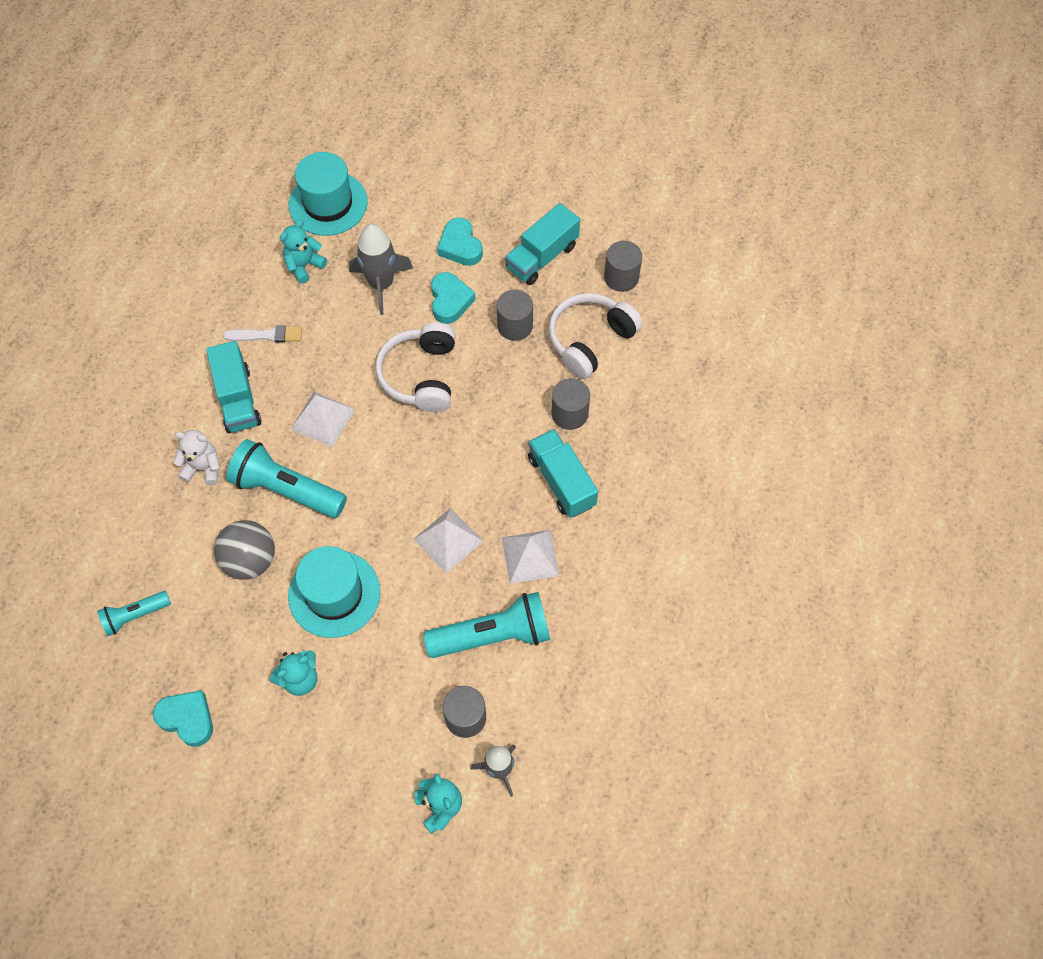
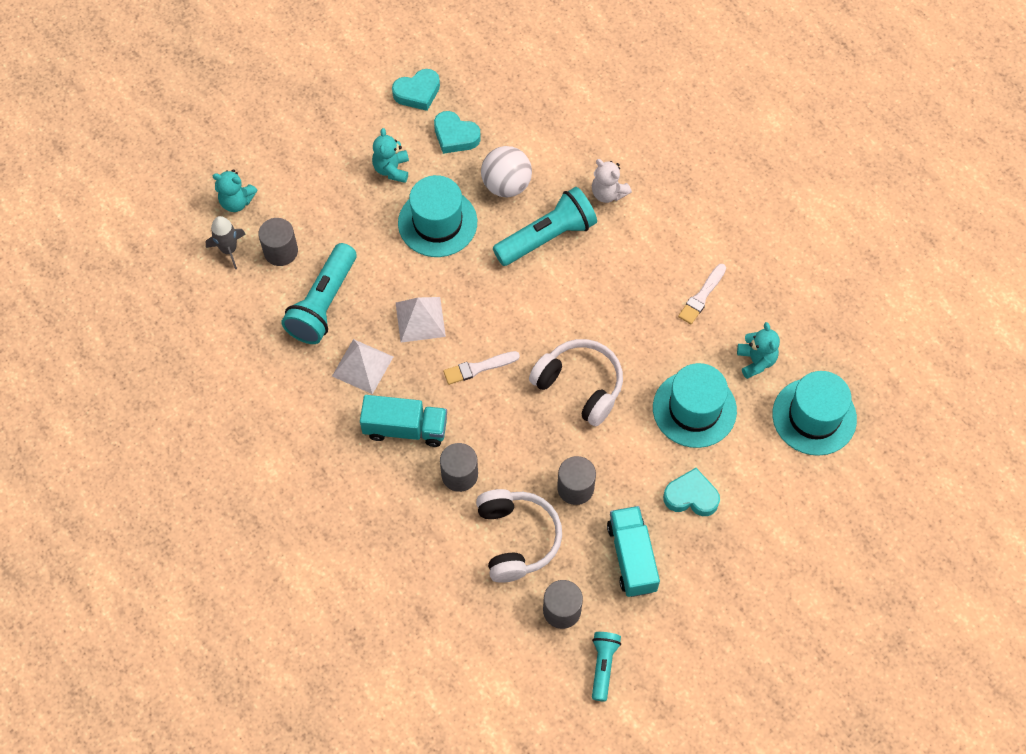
camera: 125 degrees right, 0 degrees up
turquoise flashlight [97,591,171,636] -> turquoise flashlight moved to [592,632,621,701]
white teddy bear [173,430,220,485] -> white teddy bear turned 90 degrees clockwise [592,159,632,203]
turquoise truck [206,341,262,433] -> none
grey ball [214,520,275,580] -> white ball [481,146,532,197]
white pyramid [291,391,355,447] -> none
grey rocket [349,224,413,315] -> turquoise hat [653,363,737,448]
turquoise heart [431,272,476,324] -> turquoise heart moved to [434,111,481,154]
none -> white brush [443,351,520,385]

